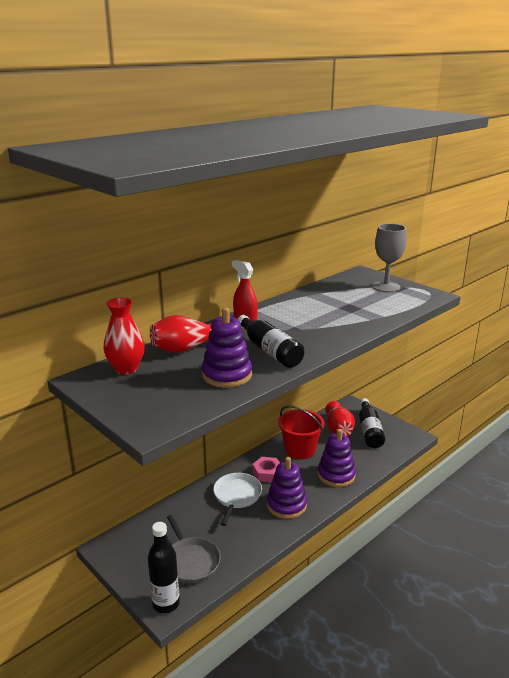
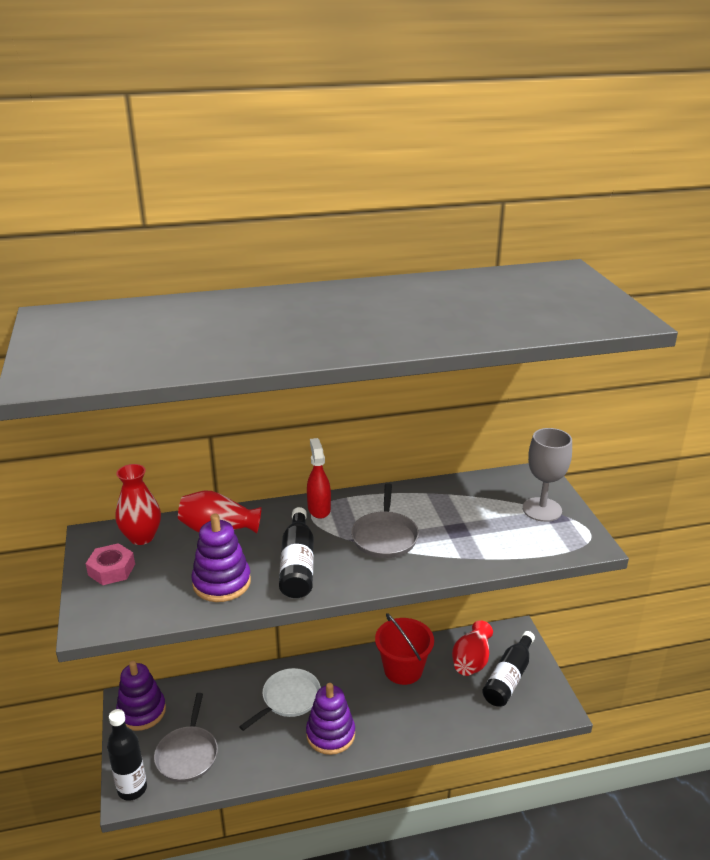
camera: 30 degrees right, 5 degrees up
pink nut [252,457,280,483] -> pink nut moved to [86,543,135,585]
purple stacking toy [318,429,356,487] -> purple stacking toy moved to [116,661,166,731]
none -> grey pan [351,483,419,558]

